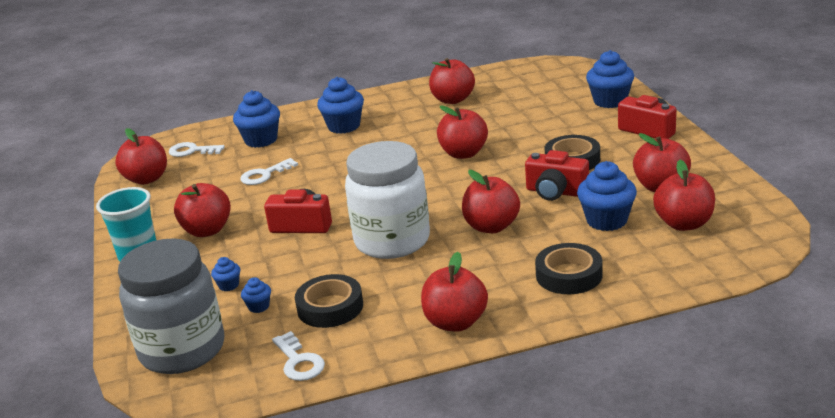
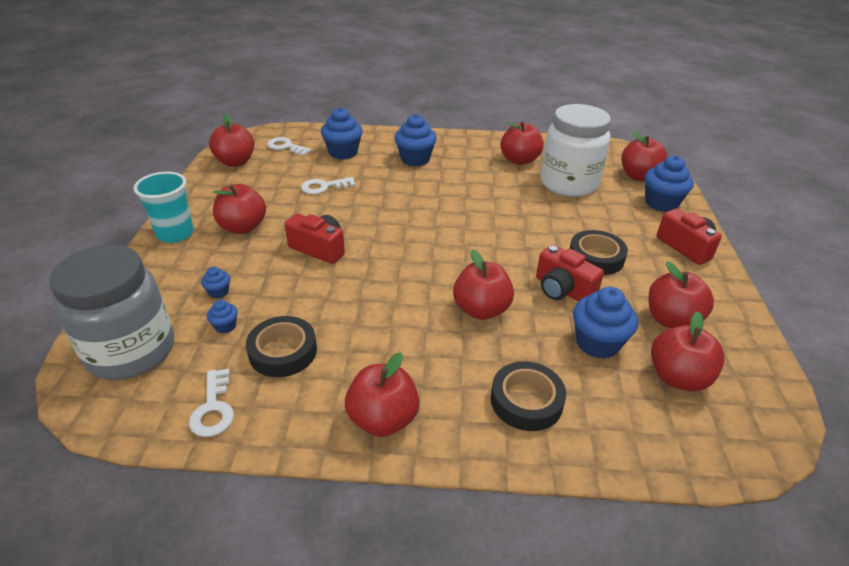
camera: 15 degrees right, 10 degrees up
white jar [345,141,430,259] -> white jar moved to [540,104,611,197]
red apple [437,105,488,159] -> red apple moved to [622,131,668,181]

